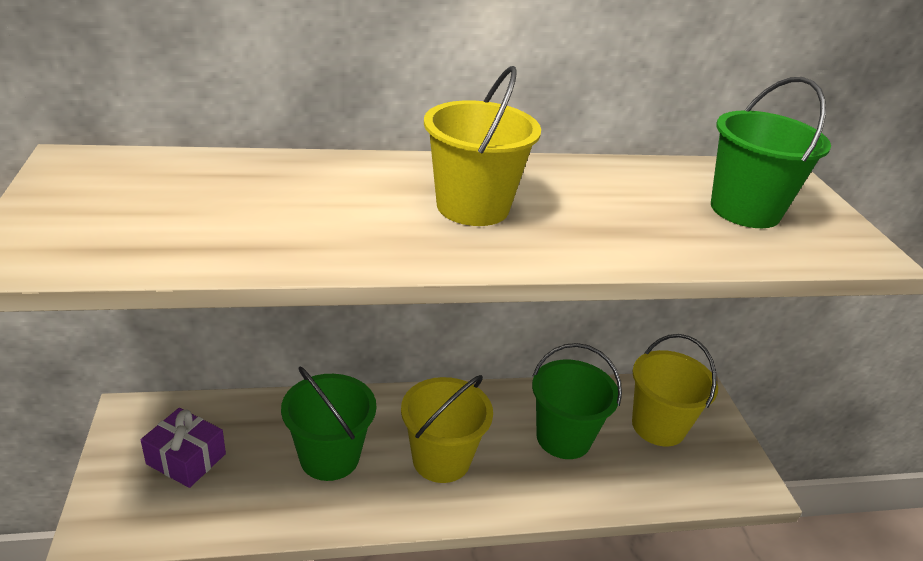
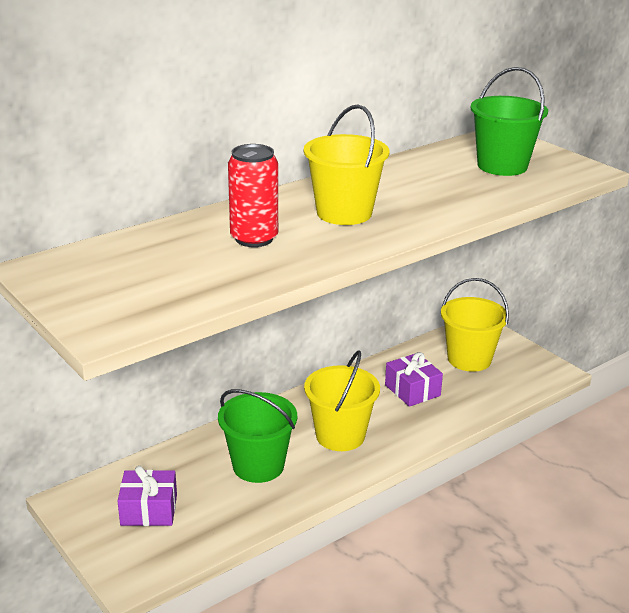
camera: 25 degrees left, 5 degrees down
green bucket [532,343,622,459] -> purple gift [385,352,443,407]
none -> red can [228,144,278,247]

